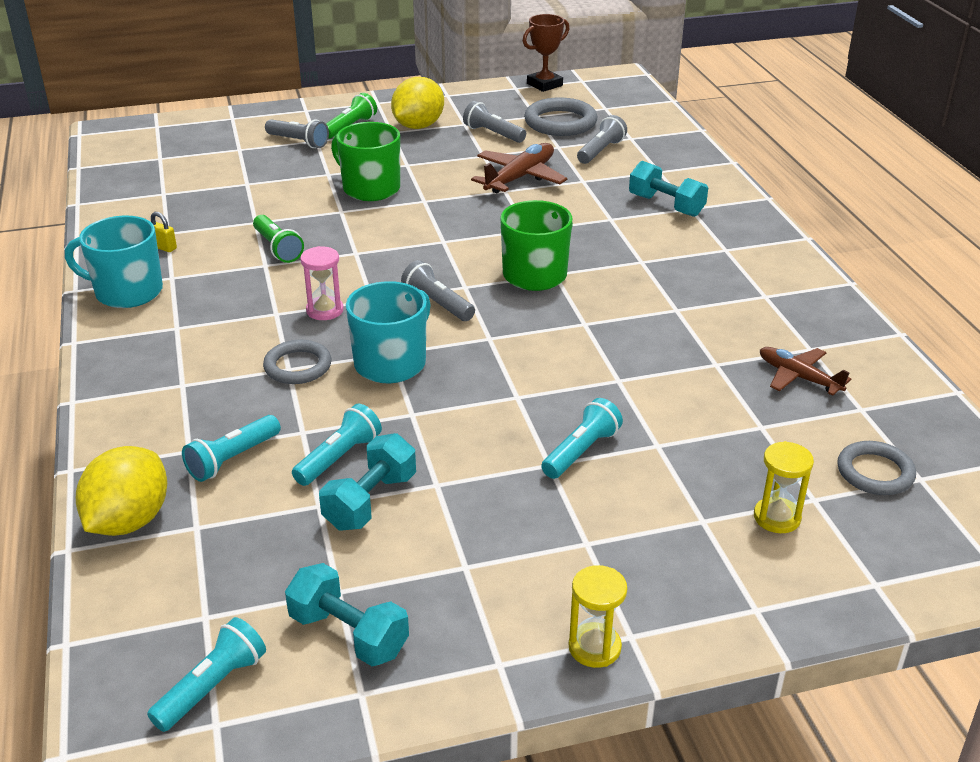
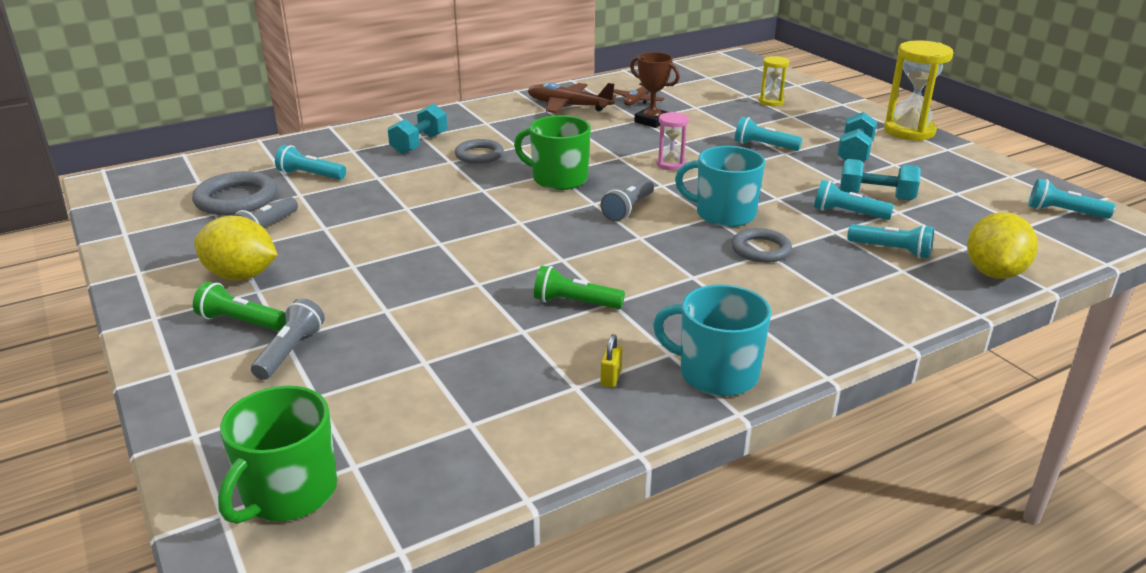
camera: 105 degrees left, 5 degrees down
turquoise mug [65,216,163,308] -> turquoise mug turned 120 degrees clockwise [653,284,771,396]
yellow lemon [76,446,167,536] -> yellow lemon turned 75 degrees counterclockwise [967,212,1038,279]
green flashlight [253,215,304,263] -> green flashlight turned 120 degrees counterclockwise [534,266,625,309]
turquoise dumbbell [285,563,409,666] -> turquoise dumbbell moved to [837,112,877,162]
pink hourglass [300,246,344,320] -> pink hourglass moved to [656,112,689,170]
green mug [331,122,400,201] -> green mug moved to [218,386,337,524]
brown plane [471,143,567,193] -> brown plane moved to [527,82,616,113]
brown trophy [523,14,569,92] -> brown trophy moved to [630,52,680,128]
yellow hourglass [569,565,627,668] -> yellow hourglass [884,41,954,141], size x1.83
grey flashlight [577,115,627,164] -> turquoise flashlight [275,145,346,180]
grey ring [837,441,916,495] -> grey ring moved to [455,139,504,164]

